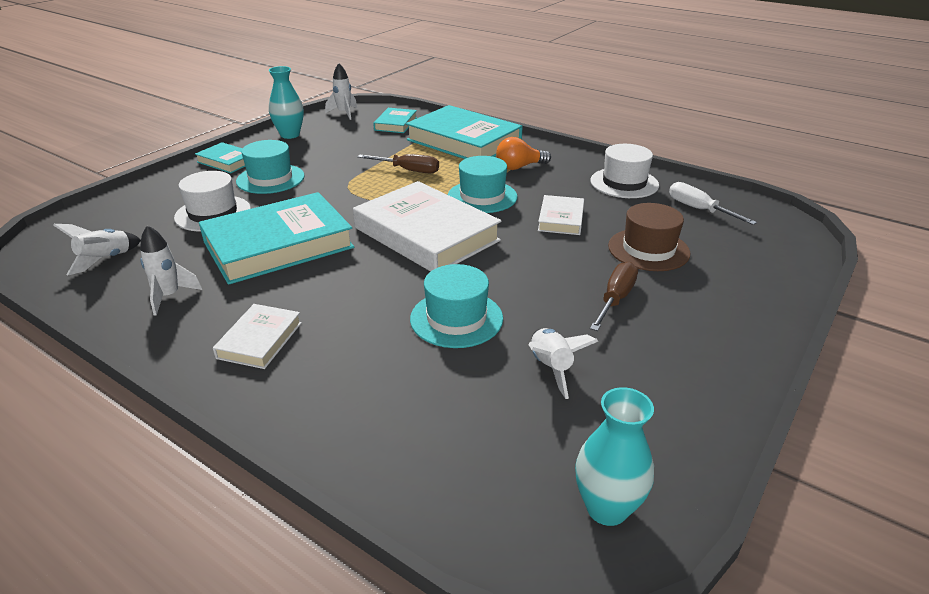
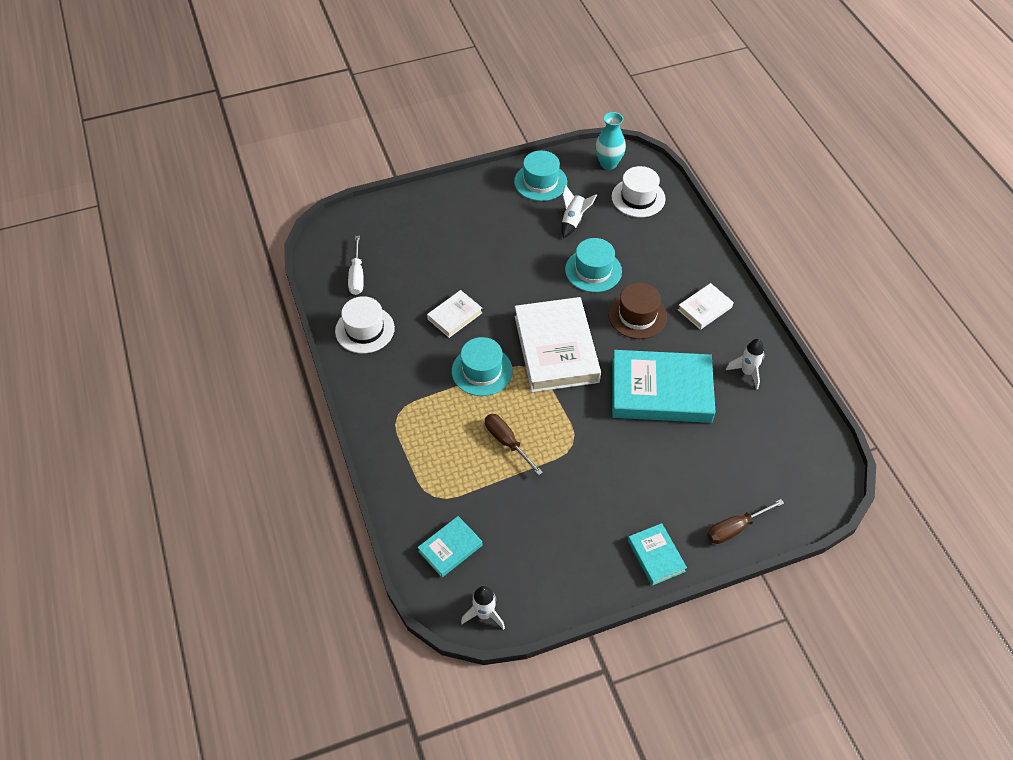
camera: 145 degrees left, 20 degrees up
white rocket [53,224,141,275] -> none
white hat [174,171,251,232] -> white hat moved to [612,166,666,217]
turquoise hat [236,140,305,194] -> turquoise hat moved to [514,151,567,201]
turquoise vase [269,66,304,139] -> none
turquoise book [406,105,523,159] -> none
orange light bulb [496,137,551,170] -> none
brown screwdriver [590,262,638,331] -> brown screwdriver moved to [707,499,784,544]
brown hat [608,203,690,271] -> brown hat moved to [608,283,667,339]

